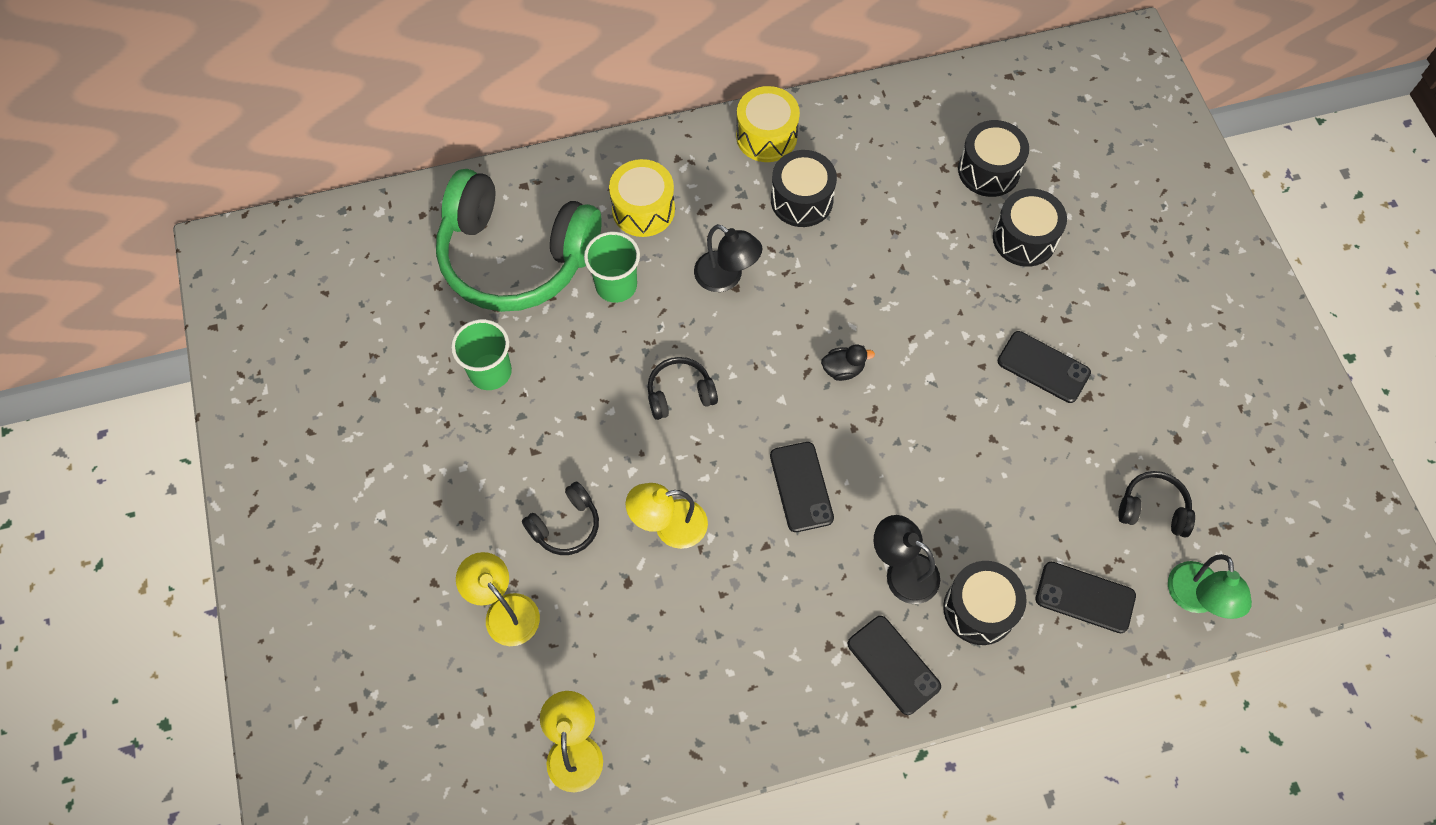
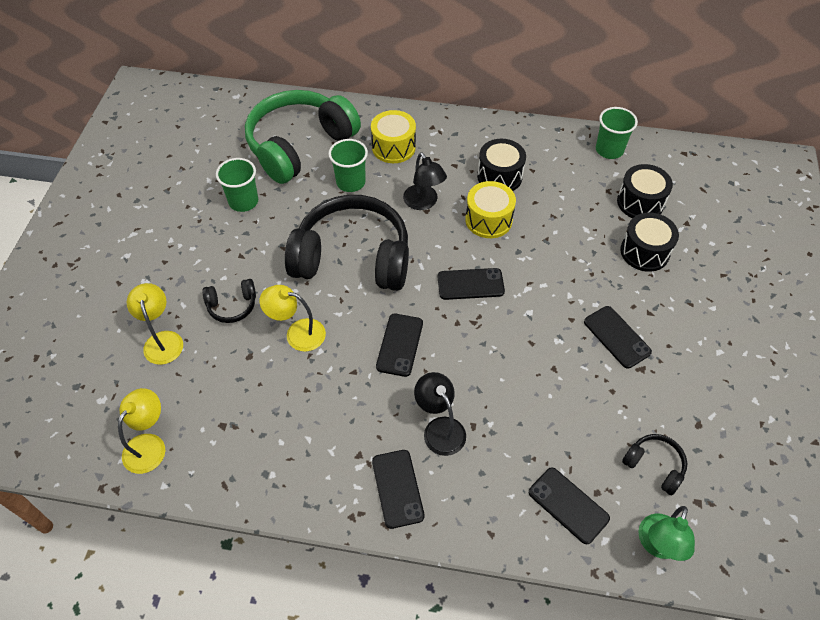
camera: 25 degrees right, 10 degrees down
green headphones [436,169,602,312] -> green headphones turned 90 degrees clockwise [245,90,361,184]
black headphones [648,357,718,420] -> black headphones [285,195,409,291], size x2.39
yellow drum [736,86,800,162] -> yellow drum moved to [465,181,516,238]
black duck [821,345,875,381] -> black phone [438,268,505,300]
black drum [943,561,1027,645] -> none
none -> green cup [596,107,638,159]

